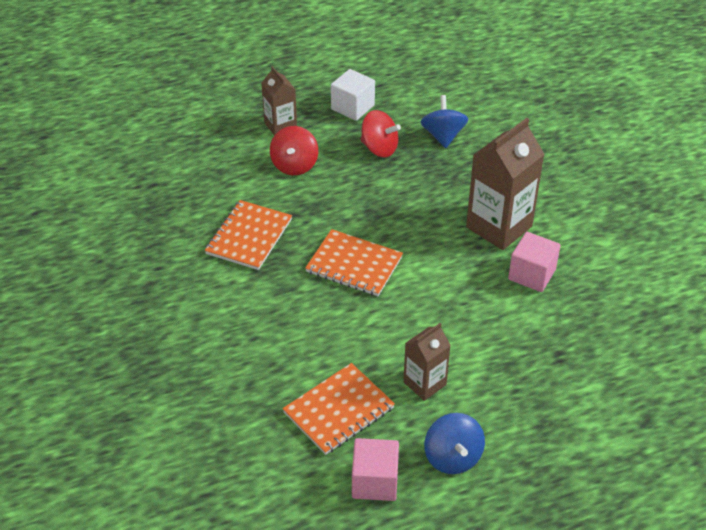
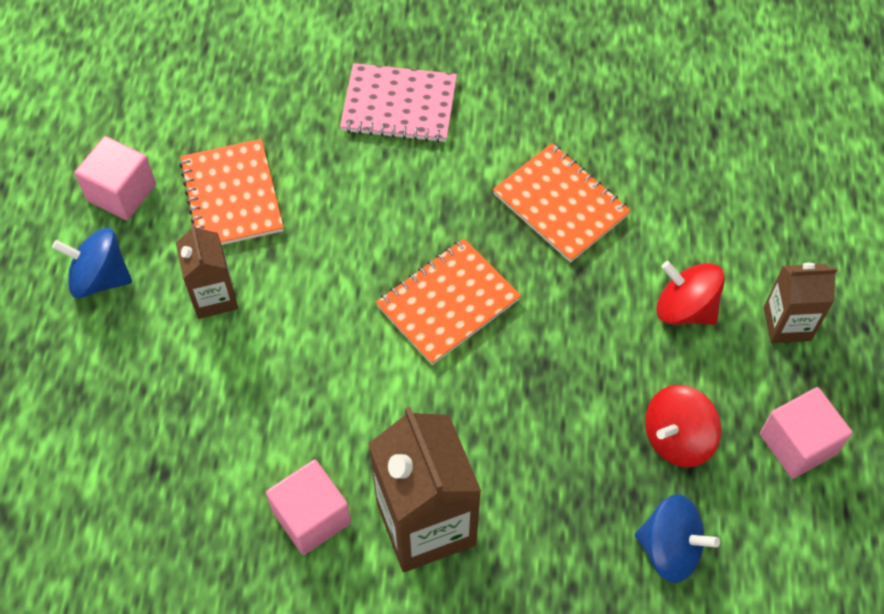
camera: 115 degrees right, 15 degrees up
white cube [331,69,375,121] -> pink cube [760,387,852,479]
none -> pink notebook [340,63,457,143]

